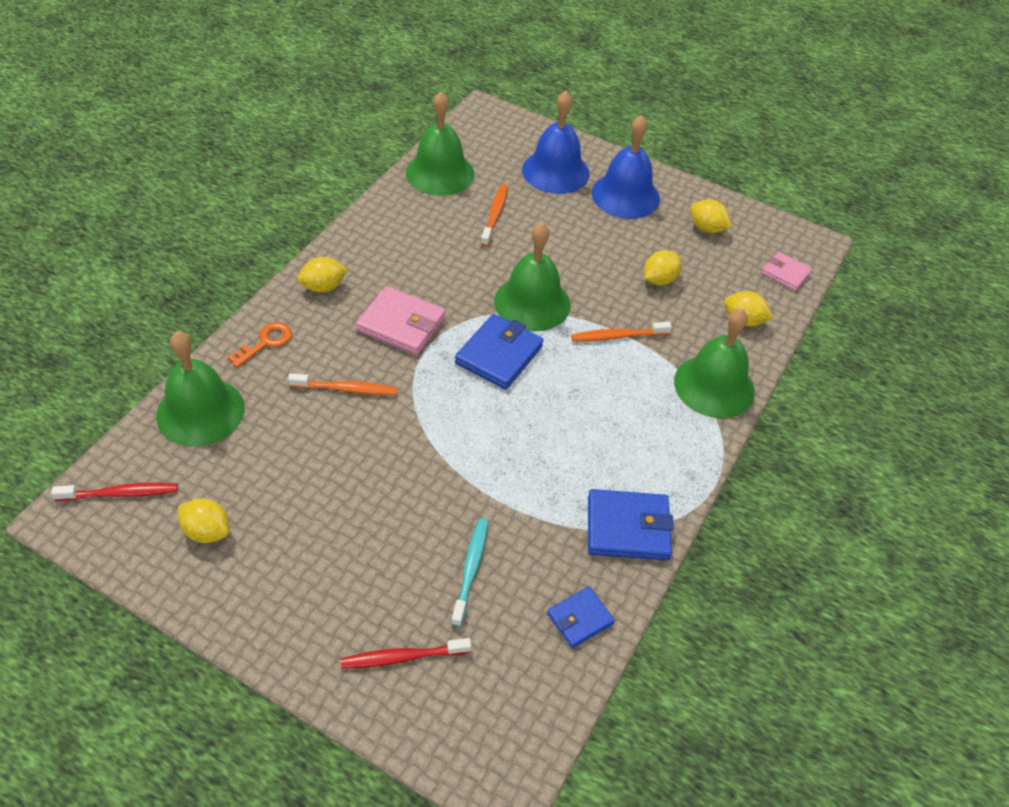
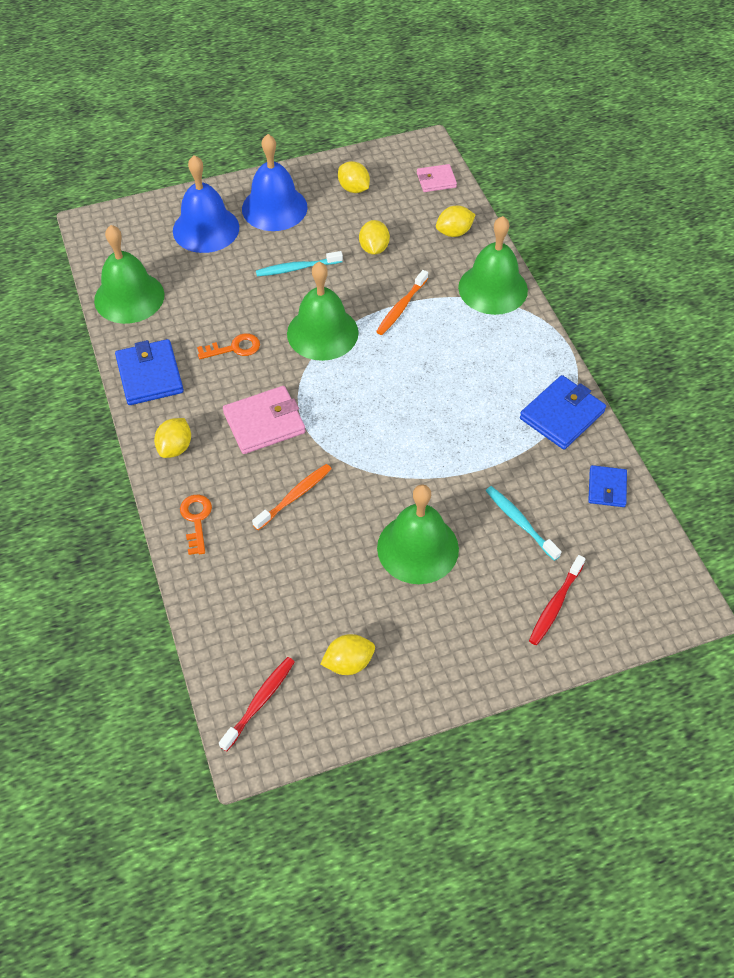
camera: 45 degrees left, 5 degrees up
green bell [156,331,245,447] -> green bell moved to [377,484,459,584]
blue wallet [455,314,544,390] -> blue wallet moved to [115,339,184,405]
orange toothbrush [481,184,508,247] -> none
yellow lemon [690,199,732,233] -> yellow lemon turned 60 degrees clockwise [338,161,370,193]
none -> orange key [197,333,260,359]
none -> turquoise toothbrush [256,251,343,276]

